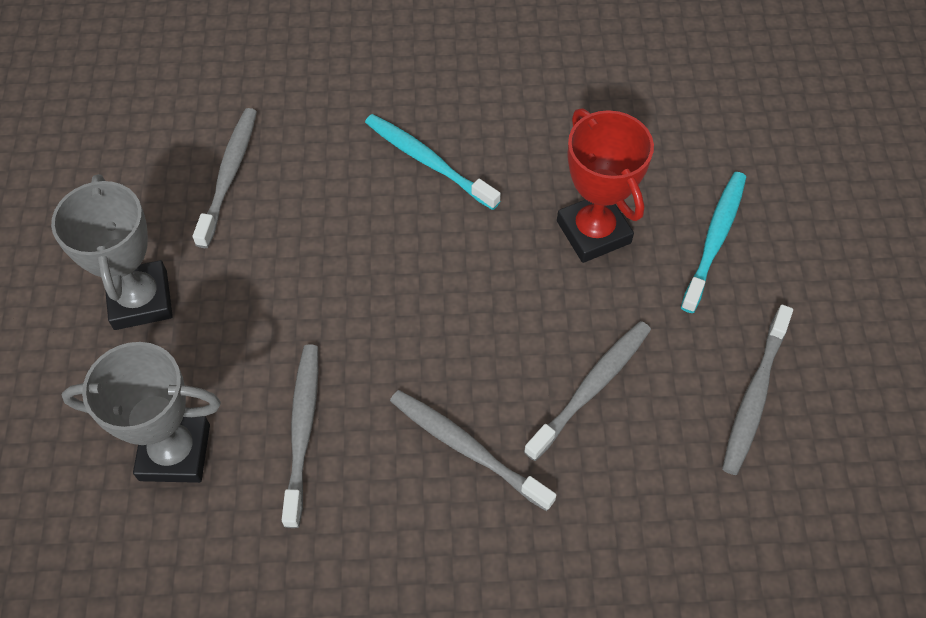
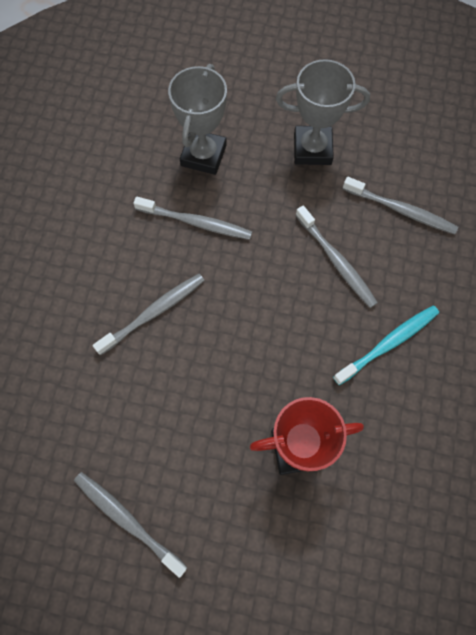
camera: 105 degrees right, 10 degrees up
grey toothbrush [524,321,651,461] -> grey toothbrush moved to [296,205,378,308]
turquoise toothbrush [681,172,746,313] -> none

